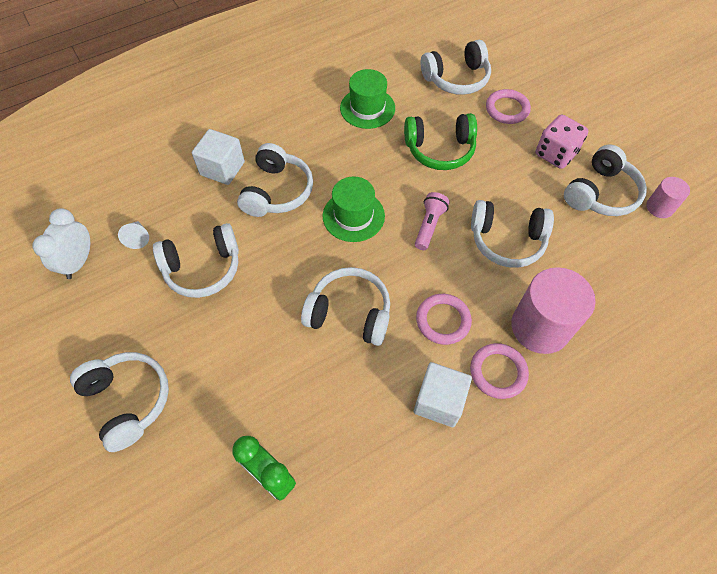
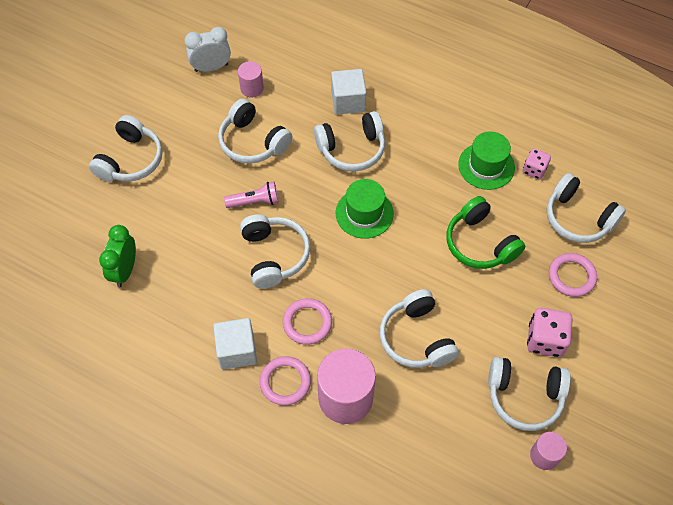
camera: 60 degrees right, 0 degrees up
white cone [118,221,149,249] -> pink cylinder [238,61,264,97]
pink flashlight [415,192,450,250] -> pink flashlight moved to [224,181,279,208]
none -> pink dice [523,148,551,180]

